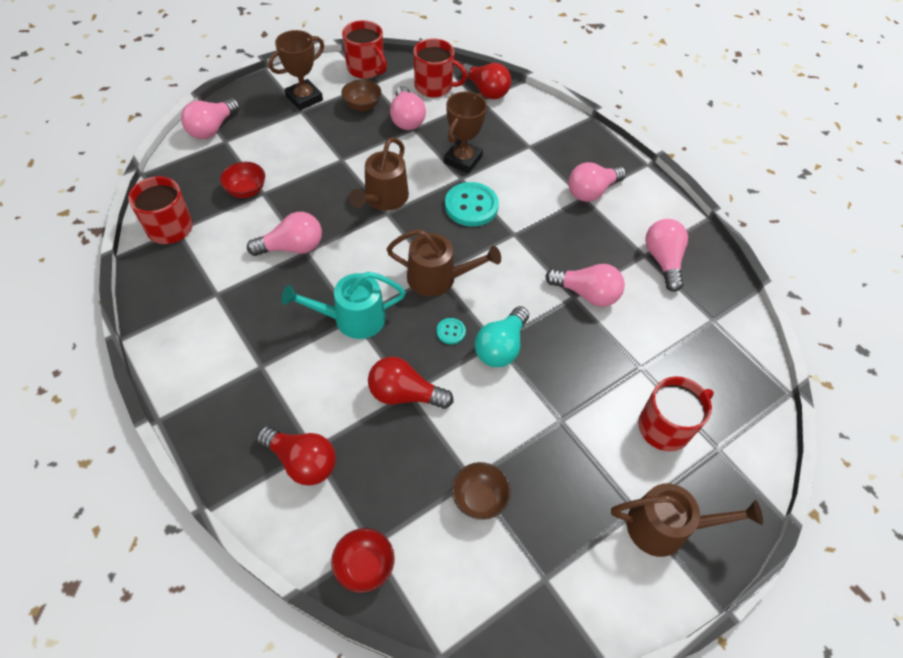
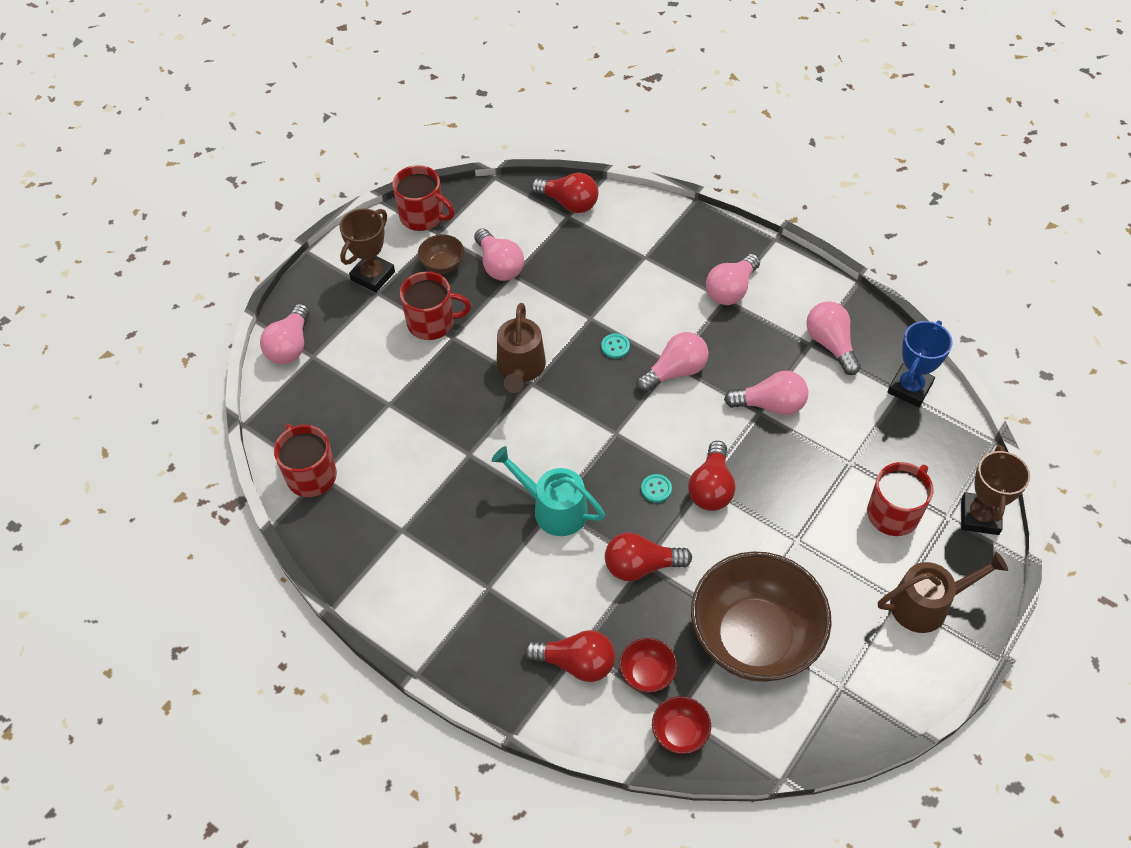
camera: 15 degrees left, 0 degrees up
red bowl [220,162,265,198] -> red bowl moved to [619,638,677,693]
pink light bulb [247,212,322,256] -> pink light bulb moved to [636,332,708,392]
turquoise watering can [281,272,406,339] -> turquoise watering can turned 60 degrees clockwise [492,446,605,536]
brown watering can [386,229,501,297] -> none
red mug [413,39,467,97] -> red mug moved to [400,272,471,340]
brown trophy [444,92,487,174] -> brown trophy moved to [961,445,1030,535]
turquoise button [445,182,499,226] -> turquoise button [601,334,630,359], size x0.48
brown bowl [452,462,511,520] -> brown bowl [691,551,832,682], size x2.40
turquoise light bulb [474,306,529,367] -> red light bulb [688,441,735,511]
none -> blue trophy [887,320,953,407]

